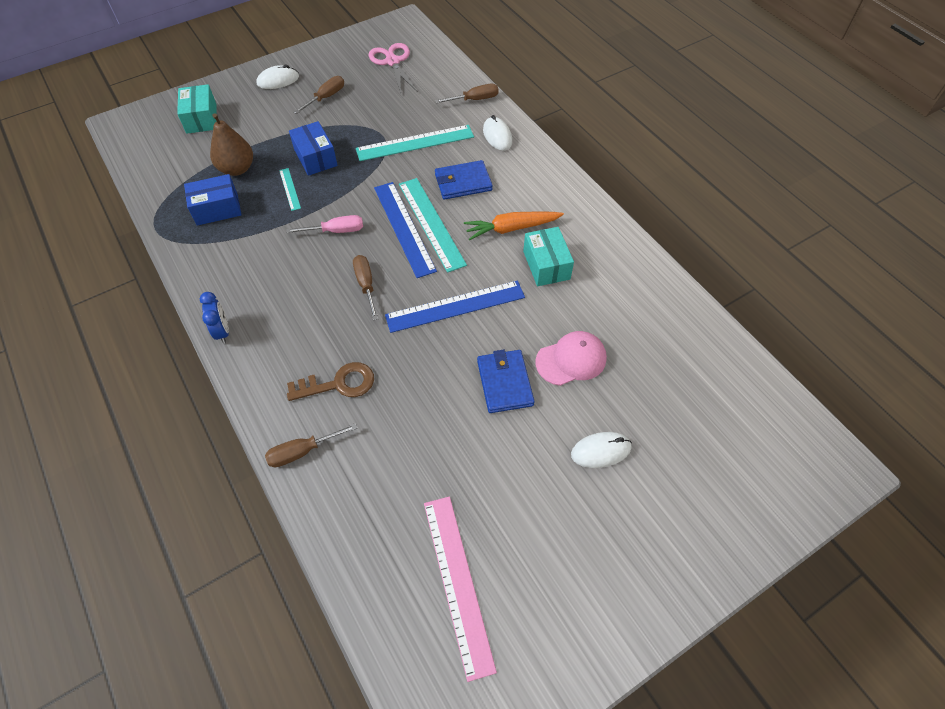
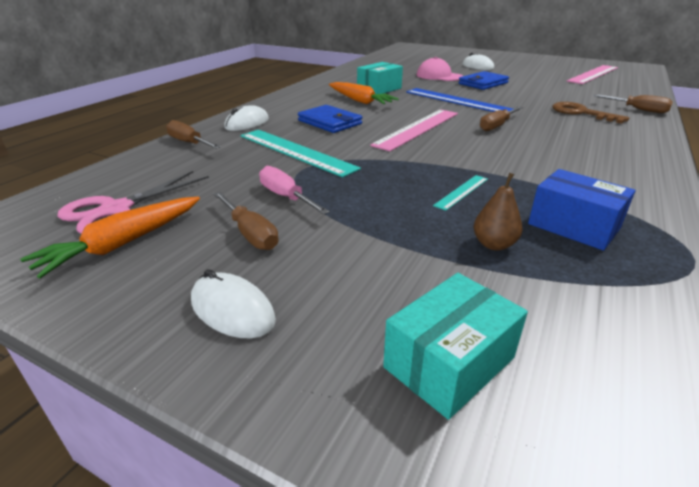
camera: 120 degrees left, 25 degrees down
blue clock [200,292,229,343] -> none
brown pear [210,113,253,176] -> brown pear [473,173,522,251], size x0.62
pink screwdriver [286,215,363,233] -> pink screwdriver moved to [259,166,330,215]
blue box [289,121,338,176] -> none
brown screwdriver [294,76,344,114] -> brown screwdriver turned 135 degrees counterclockwise [213,192,279,250]
blue ruler [374,182,437,278] -> pink ruler [370,109,458,151]
turquoise ruler [399,178,467,273] -> none
none -> orange carrot [20,197,200,278]

